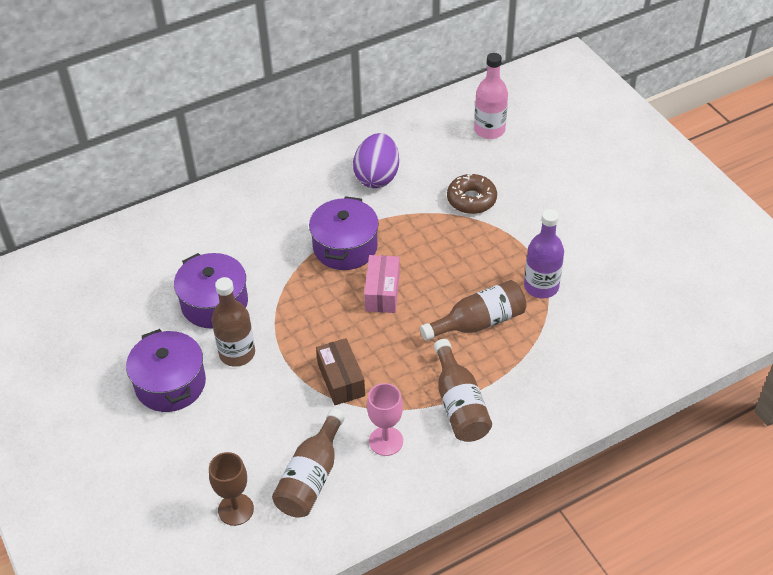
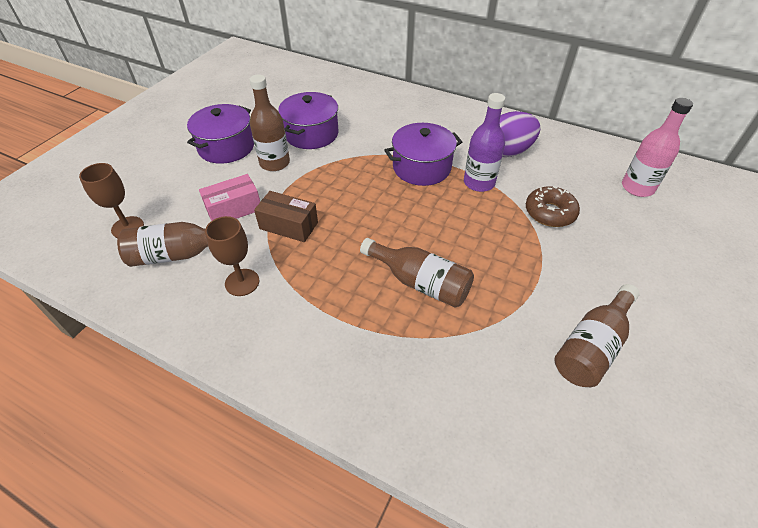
camera: 55 degrees right, 0 degrees up
brown box [316,338,365,405] -> brown box turned 75 degrees clockwise [254,191,318,242]
pink box [364,255,400,313] -> pink box moved to [199,174,260,221]
pink goblet [367,383,403,456] -> brown goblet [205,216,259,296]
brown bottle [434,339,492,442] -> brown bottle moved to [554,284,640,387]
purple bottle [524,209,564,298] -> purple bottle moved to [464,93,505,192]

